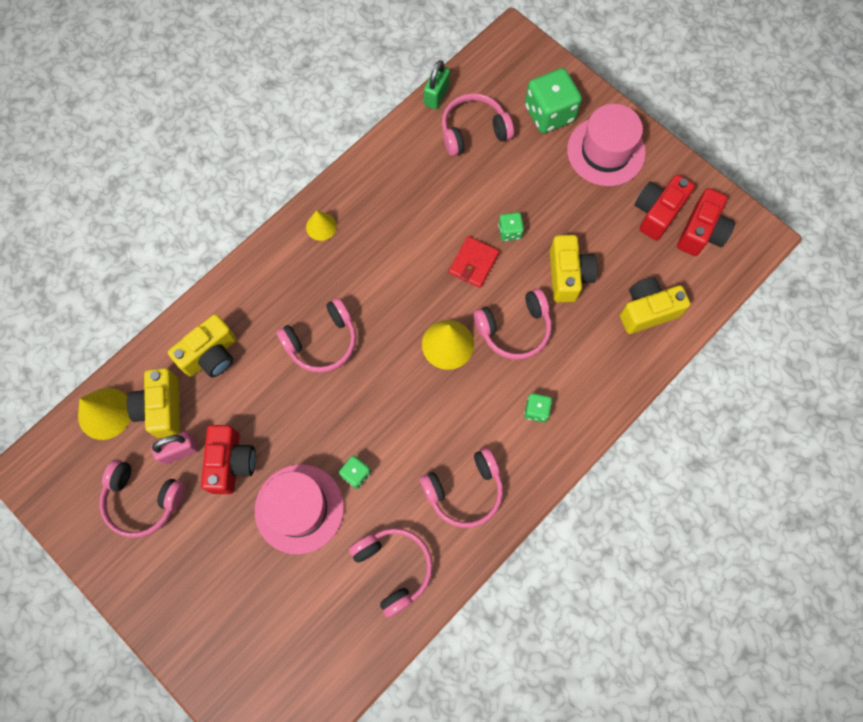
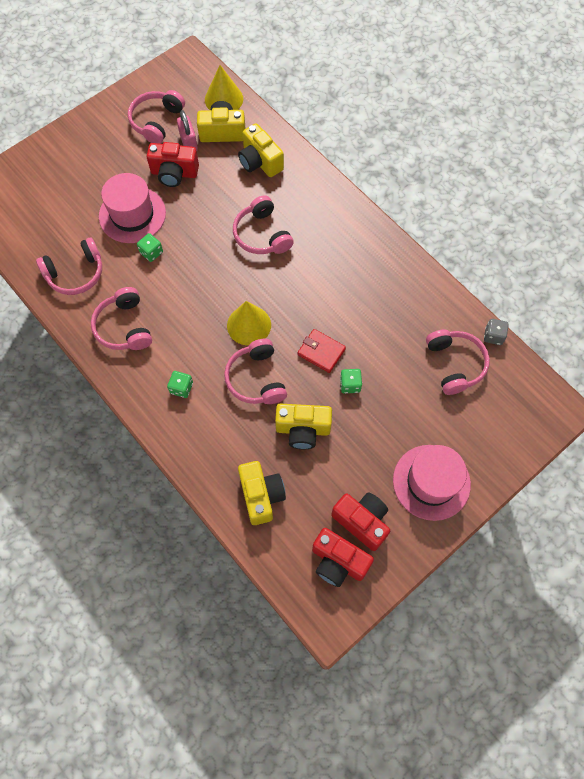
camera: 95 degrees right, 5 degrees down
yellow cone [306,211,337,241] -> none
green padlock [424,60,450,110] -> grey dice [484,319,509,345]
green dice [525,68,582,133] -> none

